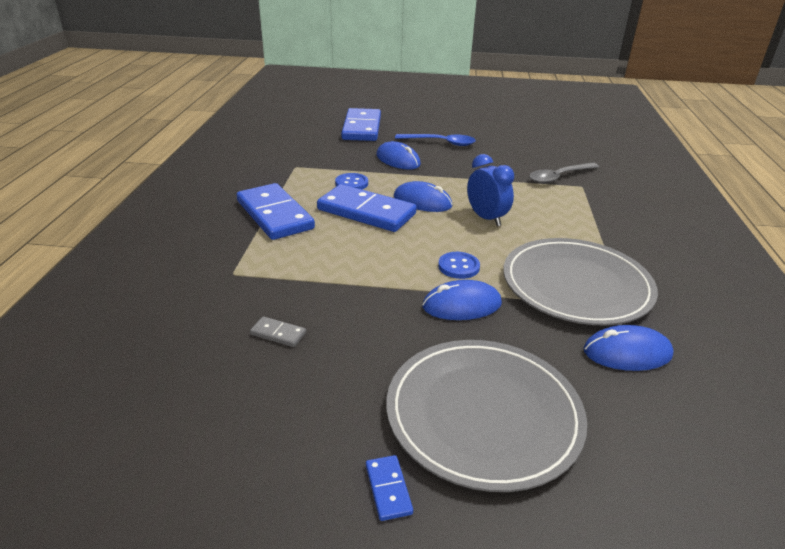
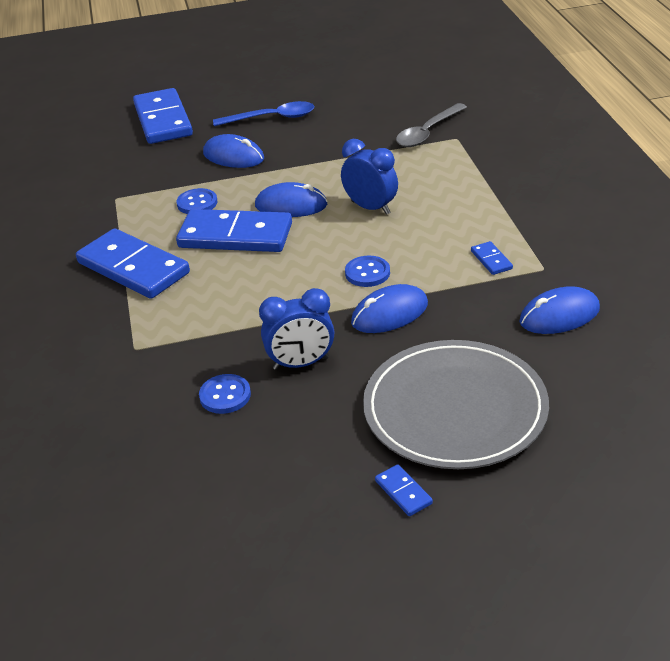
camera: 15 degrees left, 5 degrees up
grey domino [250,316,306,347] -> blue button [199,374,251,414]
grey plate [503,238,658,326] -> blue domino [471,241,513,275]
none -> blue clock [259,288,334,370]

